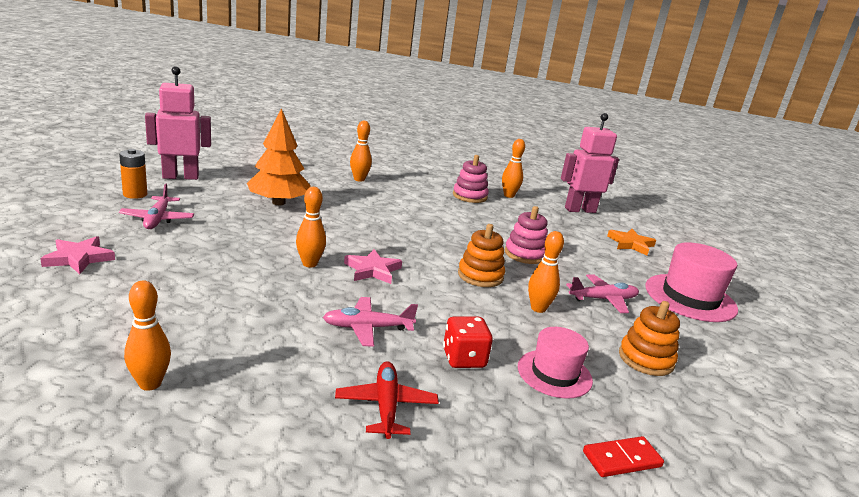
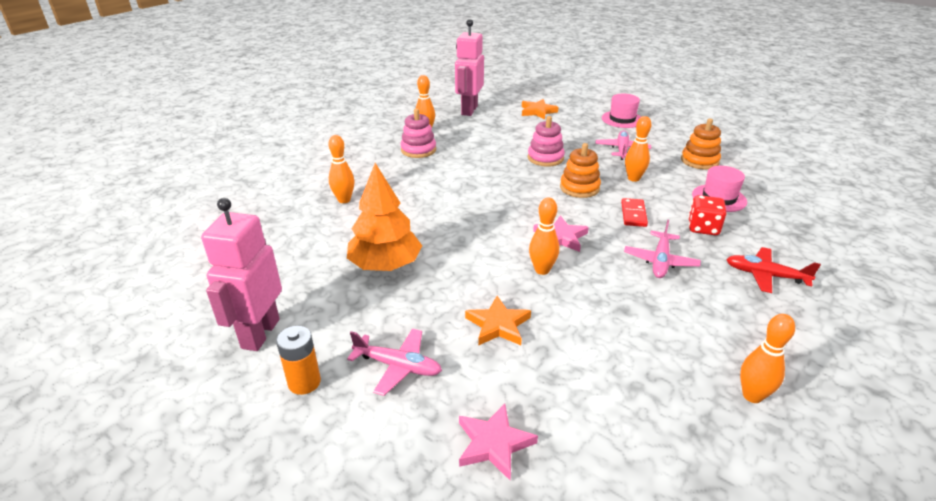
camera: 60 degrees left, 10 degrees up
red domino [583,436,664,477] -> red domino moved to [621,198,648,227]
pink hat [645,242,738,322] -> pink hat [602,94,641,128], size x0.65
none -> orange star [465,296,531,346]

